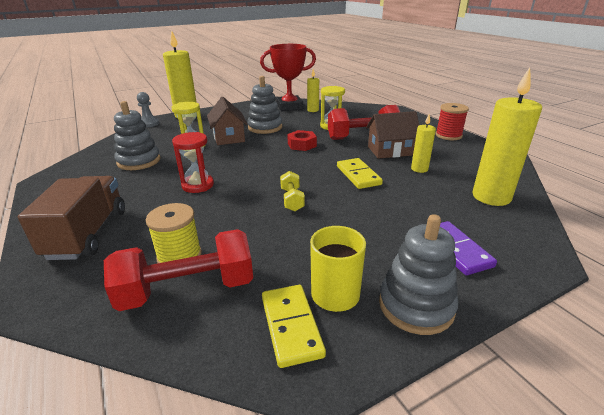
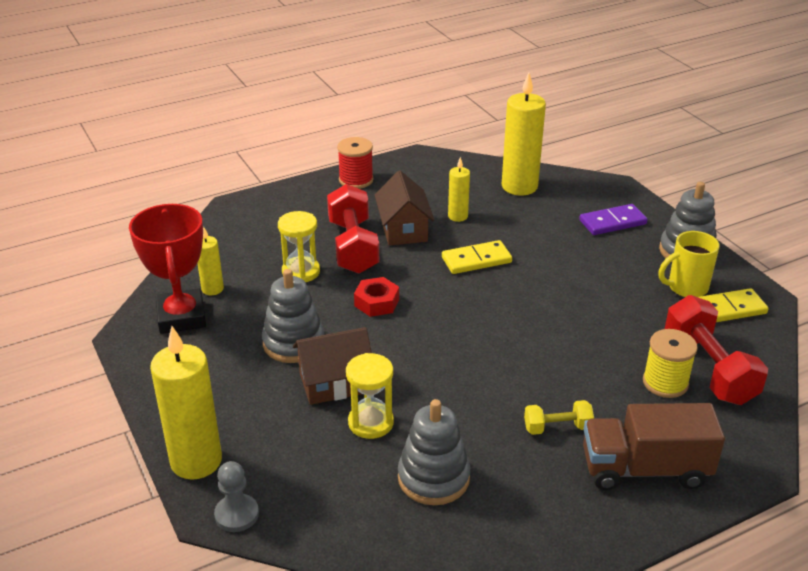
camera: 90 degrees left, 5 degrees up
red hourglass [172,132,214,193] -> none
yellow dumbbell [280,171,305,211] -> yellow dumbbell moved to [524,400,594,435]

